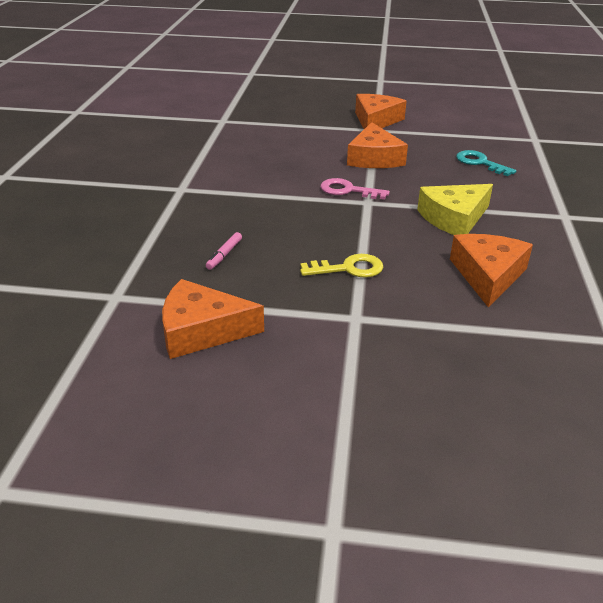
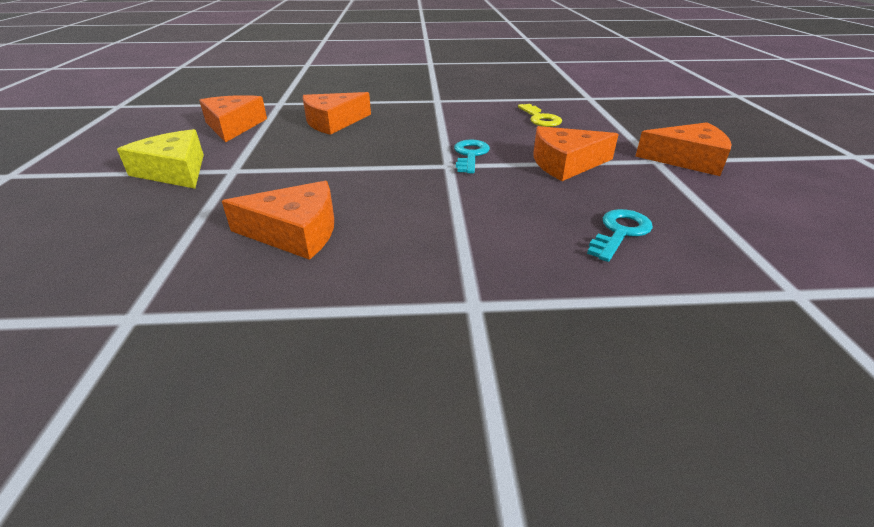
camera: 80 degrees right, 0 degrees up
pink marker [206,232,242,270] -> orange cheese [303,92,371,135]
yellow key [300,254,383,278] -> yellow key moved to [518,104,562,127]
pink key [320,178,390,199] -> turquoise key [454,140,490,173]
yellow cheese [417,184,493,235] -> yellow cheese moved to [117,129,204,189]

